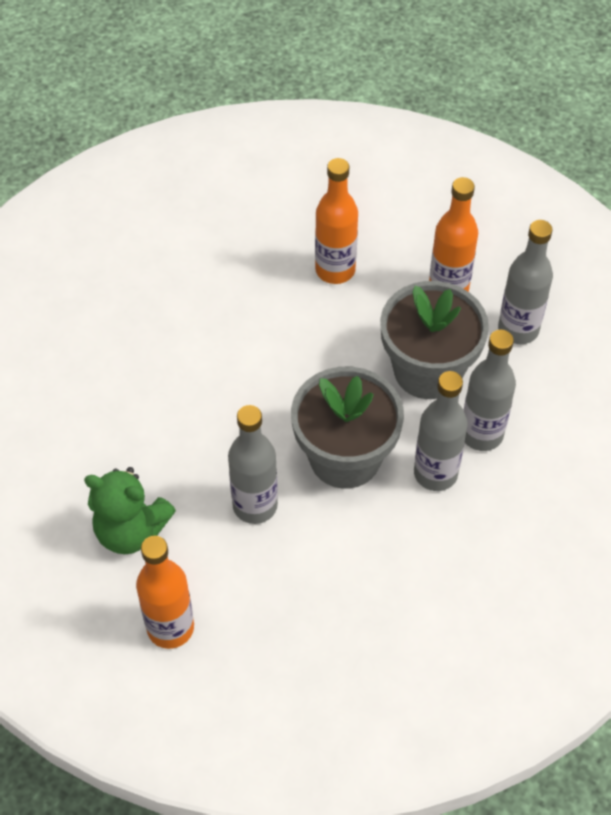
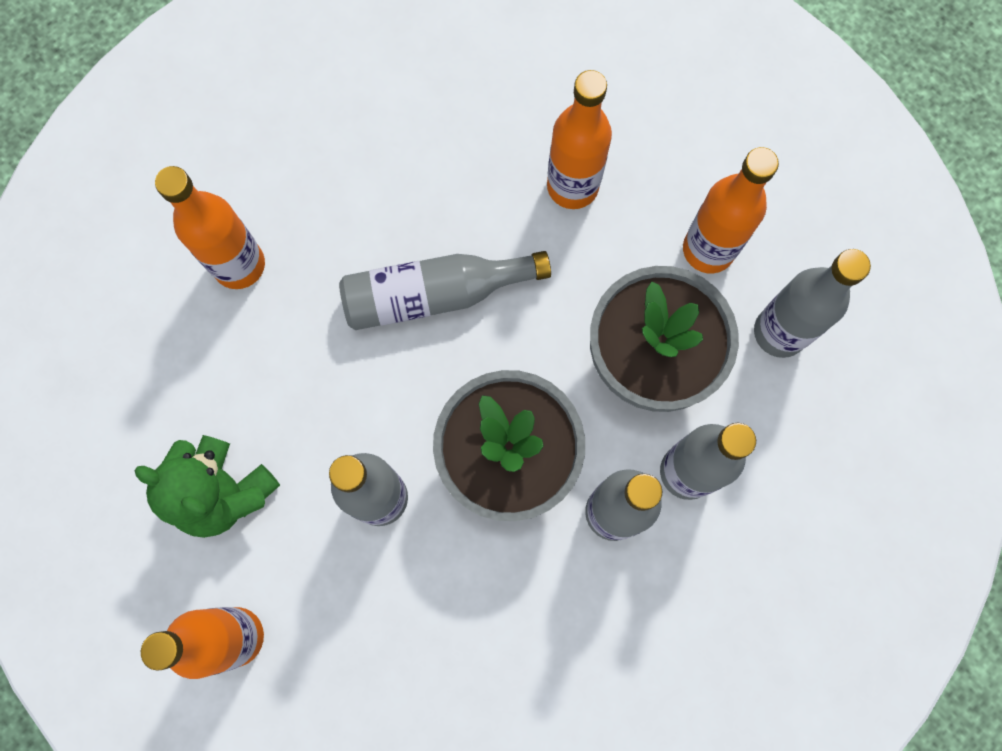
camera: 15 degrees right, 20 degrees up
none -> orange bottle [155,166,265,289]
none -> grey bottle [339,251,551,330]

